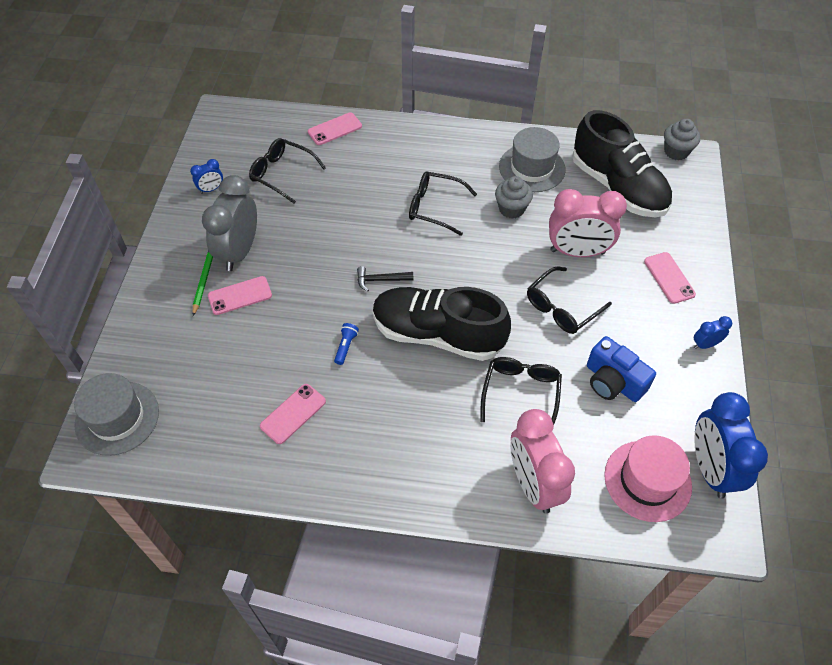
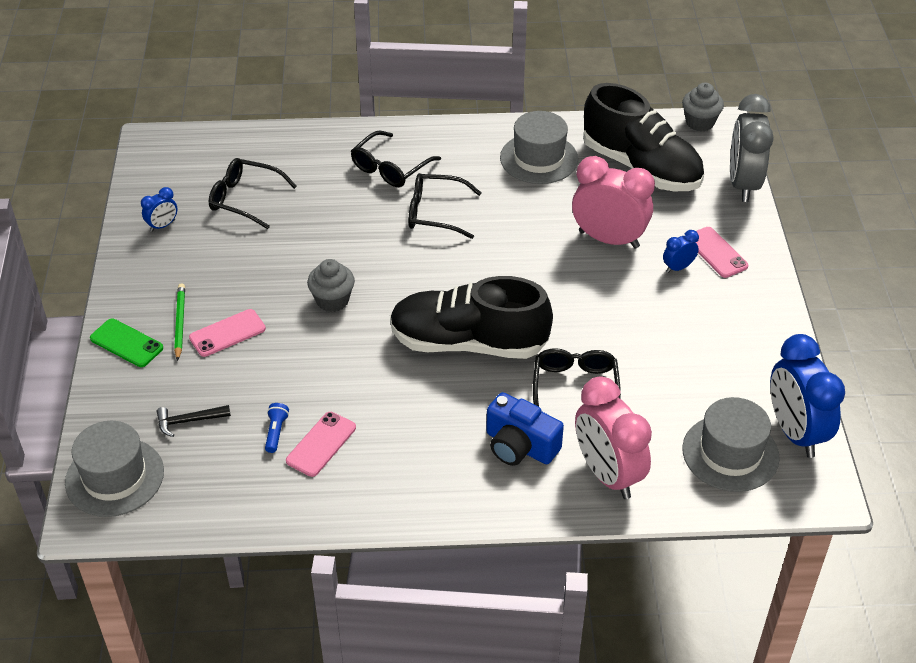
camera: 10 degrees left, 10 degrees down
grey clock [202,175,257,271] -> grey clock moved to [730,94,774,202]
pink phone [308,112,362,145] -> none
blue flashlight [334,323,359,365] -> blue flashlight moved to [265,403,289,453]
black hammer [357,266,413,292] -> black hammer moved to [157,405,231,437]
grey cupcake [495,176,533,219] -> grey cupcake moved to [307,259,355,312]
black glasses [527,267,612,334] -> black glasses moved to [351,131,441,187]
pink clock [549,189,627,257] -> pink clock turned 150 degrees counterclockwise [572,156,655,248]
blue camera [587,336,656,402] -> blue camera moved to [486,392,564,466]
pink hat [604,435,692,522] -> grey hat [682,397,780,492]
blue clock [694,316,732,349] -> blue clock moved to [663,230,699,273]
none -> green phone [90,319,163,367]

